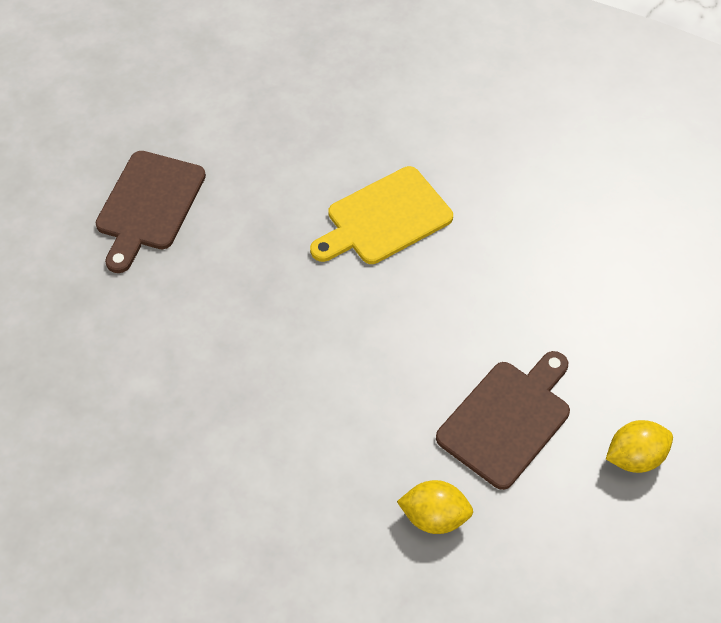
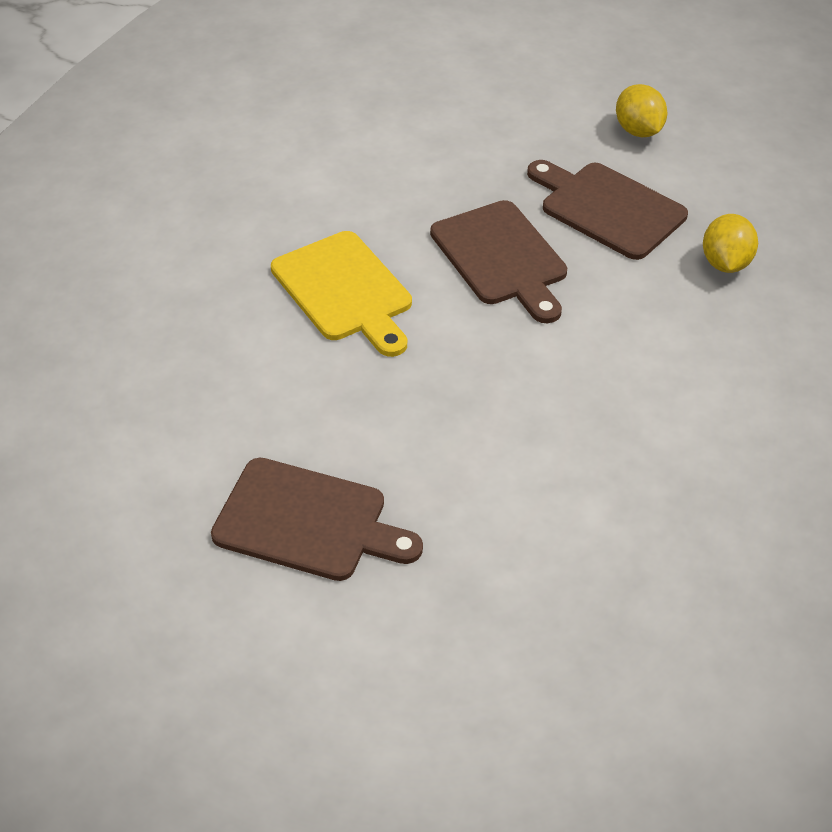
camera: 90 degrees left, 10 degrees down
none -> brown cutting board [430,200,567,323]

